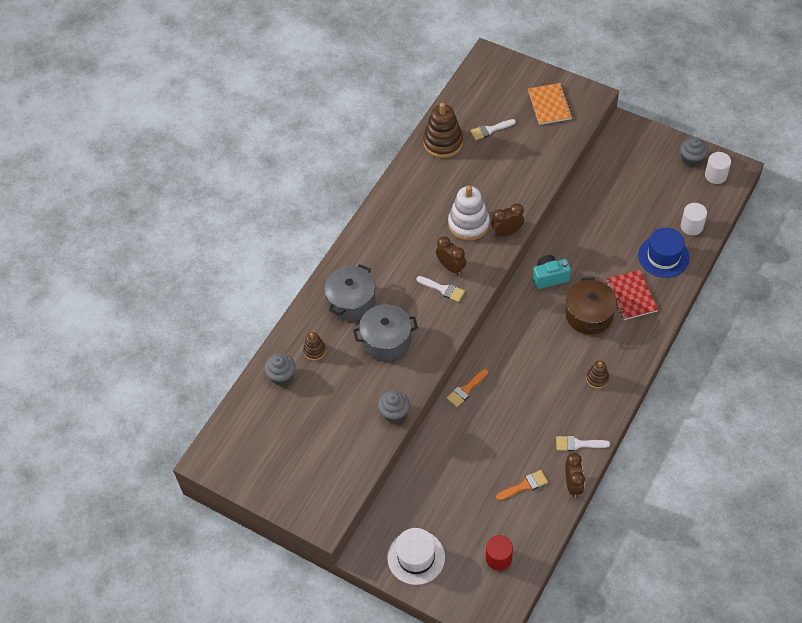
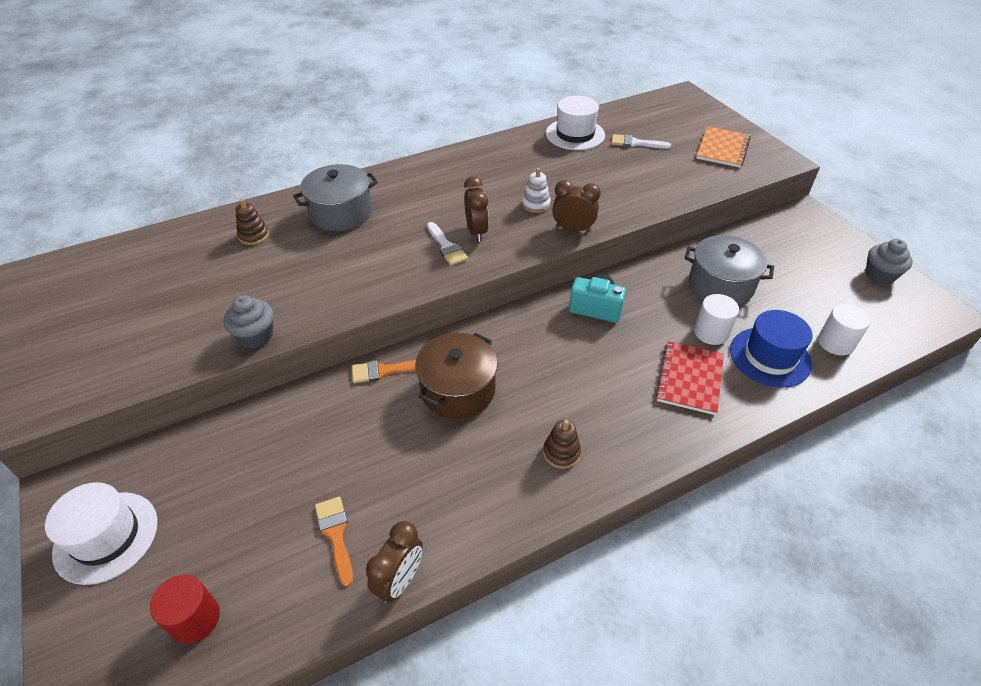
camera: 30 degrees right, 10 degrees down
grey cupcake [264,354,295,386] -> none
grey pot [353,304,418,361] -> grey pot moved to [685,235,774,305]
brown stacking toy [423,103,463,158] -> white hat [546,96,605,150]
white stacking toy [448,185,490,241] -> white stacking toy [522,168,551,213], size x0.52
orange brush [496,470,548,500] -> orange brush turned 120 degrees counterclockwise [315,496,353,587]
white brush [556,436,610,451] -> none
brown pot [565,277,617,335] -> brown pot moved to [415,333,498,419]
white cylinder [705,152,731,184] -> white cylinder moved to [694,294,739,345]

